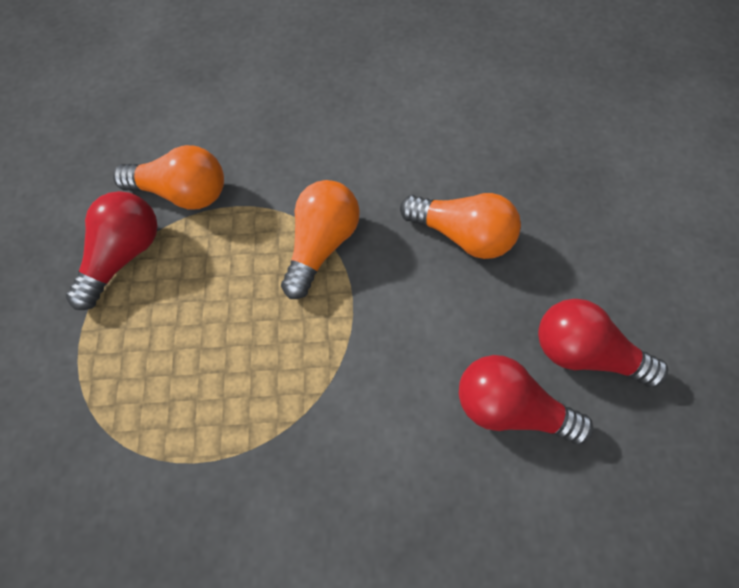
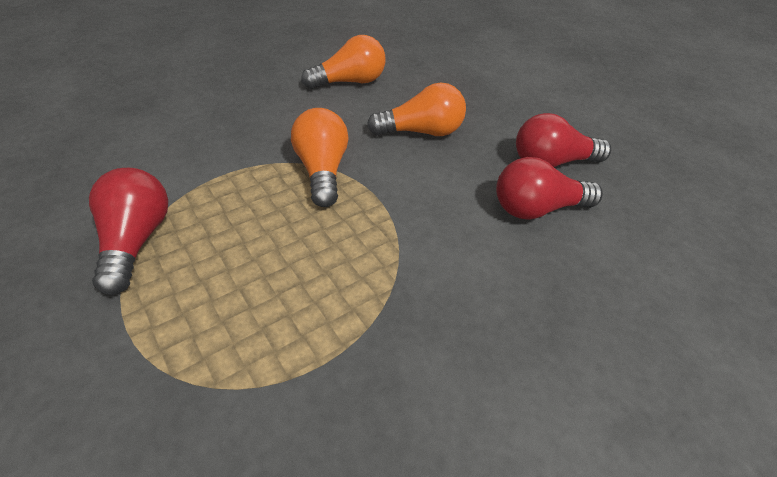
camera: 35 degrees left, 20 degrees down
orange light bulb [113,145,224,209] -> orange light bulb moved to [302,35,385,89]

